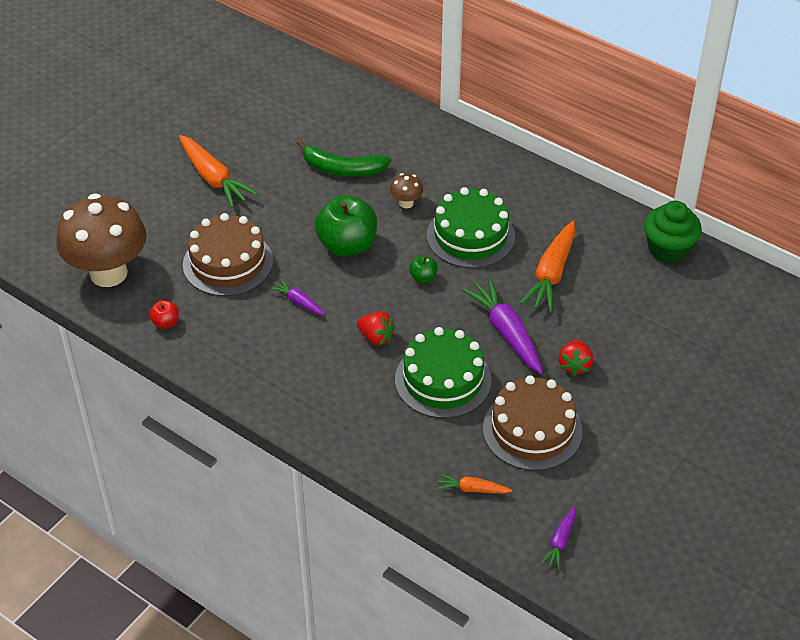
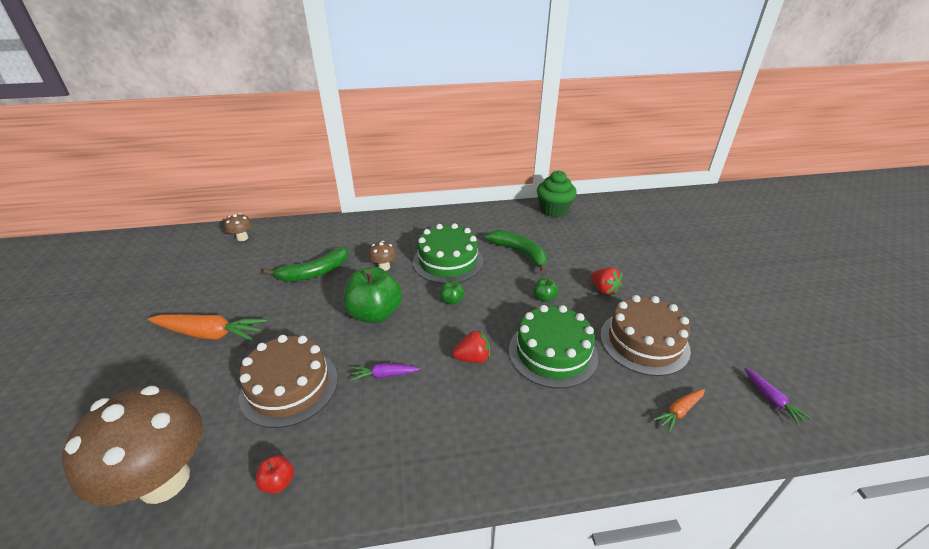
camera: 45 degrees left, 10 degrees down
purple carrot [462,278,543,374] -> green apple [533,278,558,302]
orange carrot [520,221,575,312] -> green banana [485,230,547,274]
none -> brown mushroom [224,213,252,241]

